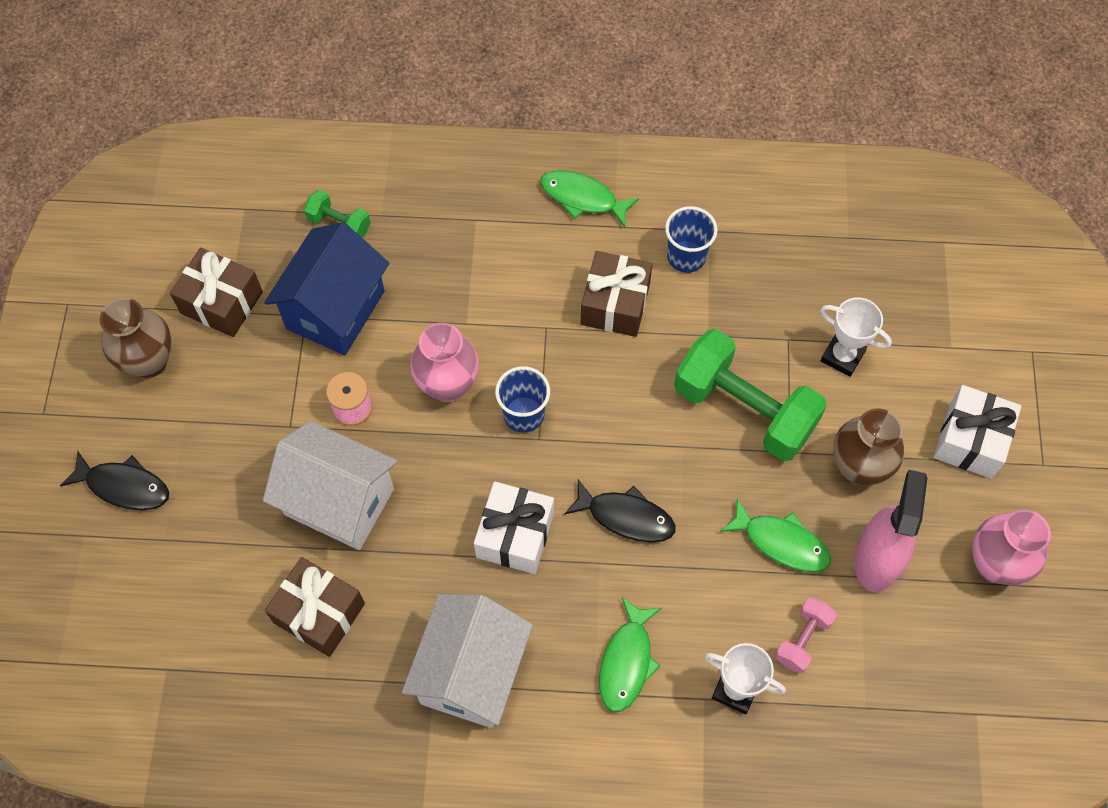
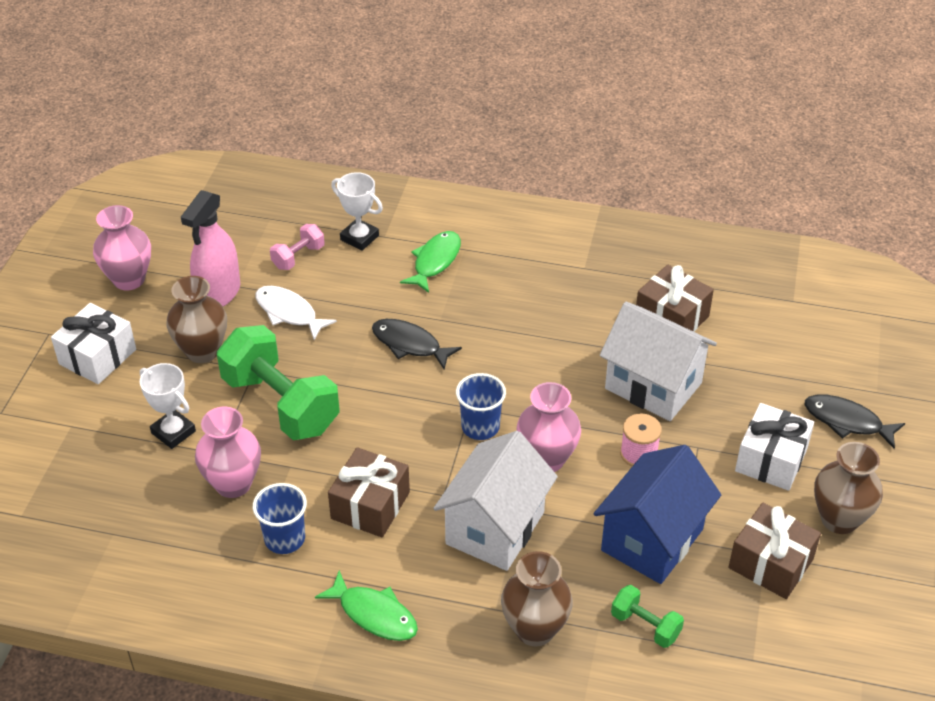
camera: 170 degrees left, 20 degrees down
white house [402,594,533,728] -> white house moved to [433,431,558,571]
white gift [474,481,554,574] -> white gift moved to [735,403,814,491]
green fish [720,498,831,572] -> white fish [255,286,337,340]
none -> pink vase [195,407,261,498]
none -> brown vase [501,551,573,646]

